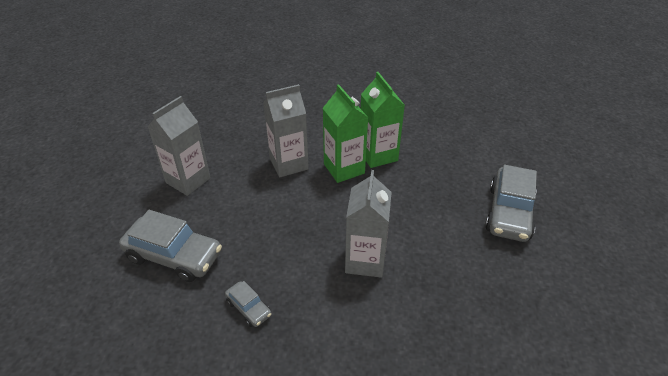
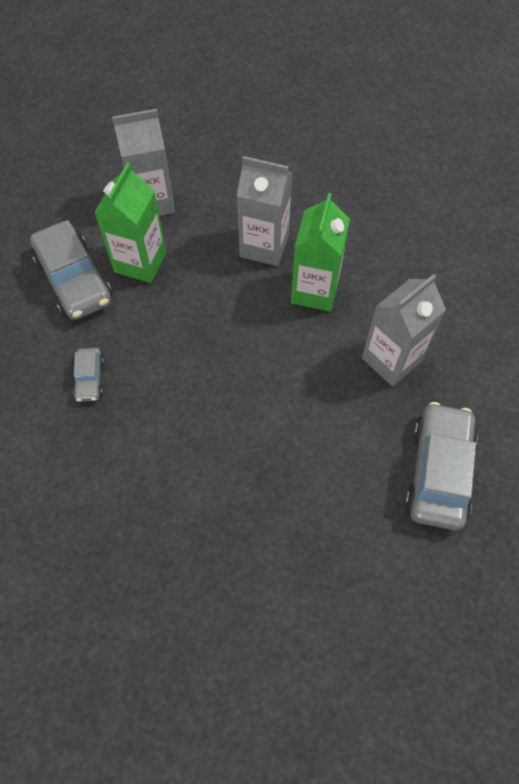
camera: 40 degrees right, 20 degrees up
grey carton [345,170,392,278] -> grey carton moved to [362,274,446,386]
green carton [361,72,405,168] -> green carton moved to [94,162,166,283]
grey car [485,165,537,242] -> grey car turned 135 degrees clockwise [405,402,478,530]

